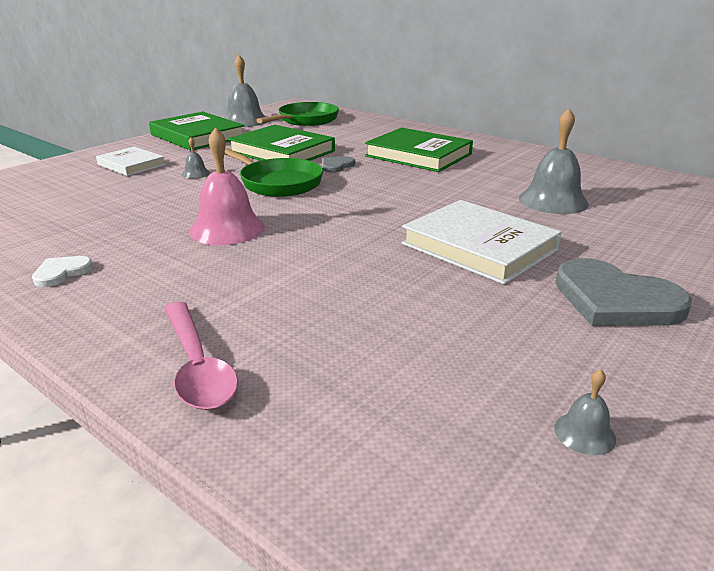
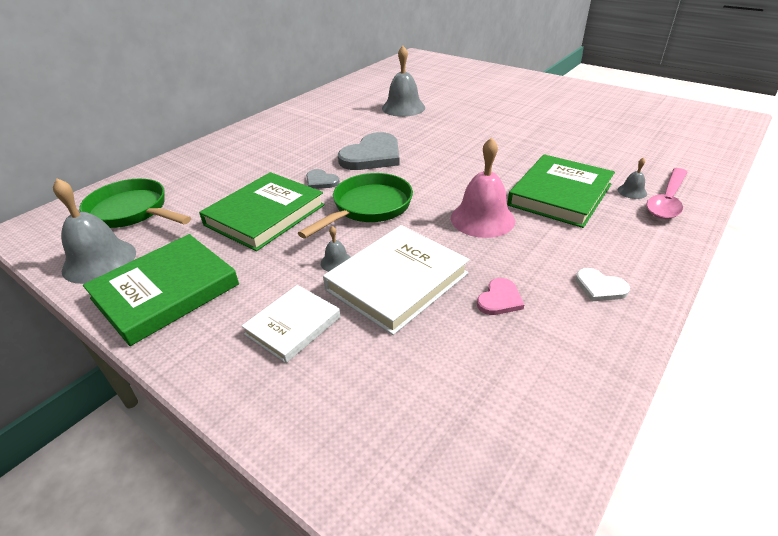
camera: 90 degrees left, 10 degrees up
pink spoon [164,302,238,410] -> pink spoon turned 150 degrees clockwise [646,168,687,219]
green book [365,128,473,172] -> green book moved to [507,154,615,228]
white book [402,200,562,284] -> white book moved to [323,225,470,335]
grey bell [554,369,616,455] -> grey bell moved to [618,158,647,199]
grey heart [555,258,692,326] -> grey heart moved to [338,132,400,170]
none -> pink heart [477,278,524,315]

